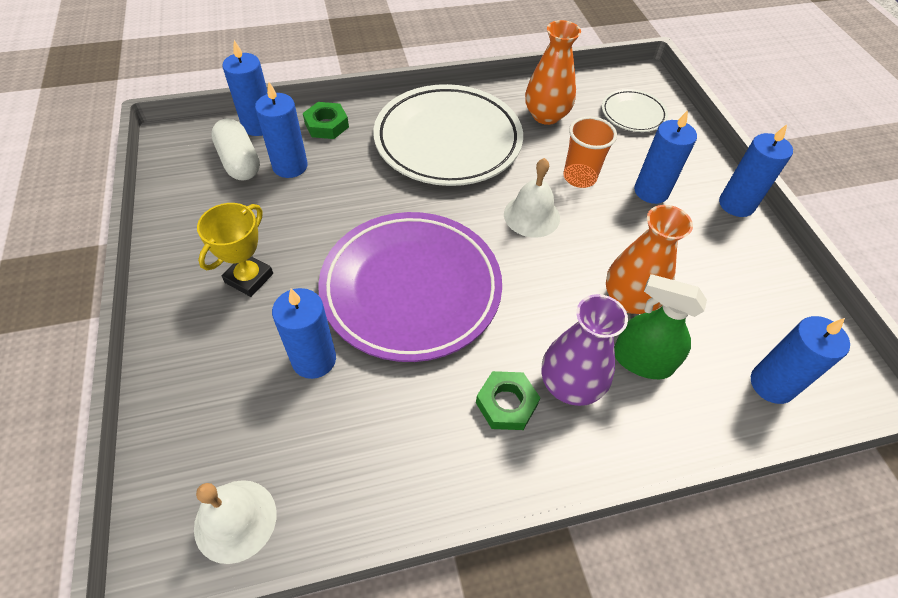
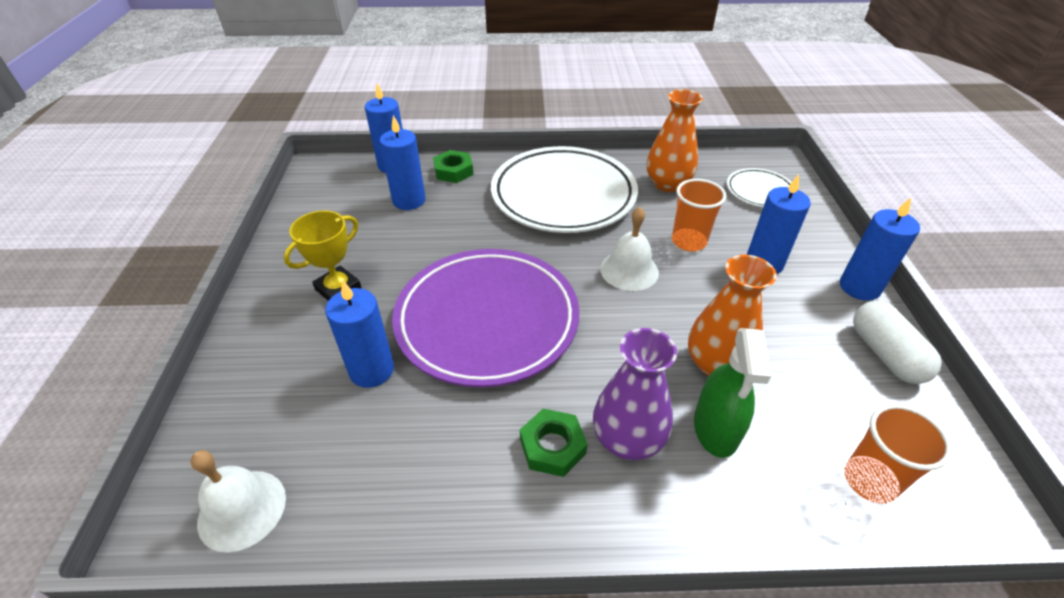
camera: 15 degrees right, 10 degrees down
white capsule [211,118,260,181] -> white capsule moved to [853,301,942,384]
green spray bottle [614,274,707,379] -> green spray bottle turned 120 degrees counterclockwise [694,328,771,458]
blue candle [751,316,850,404] -> orange cup [844,404,952,504]

